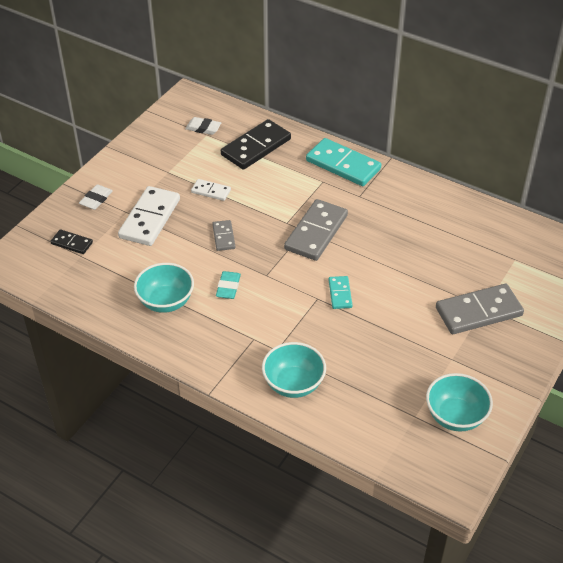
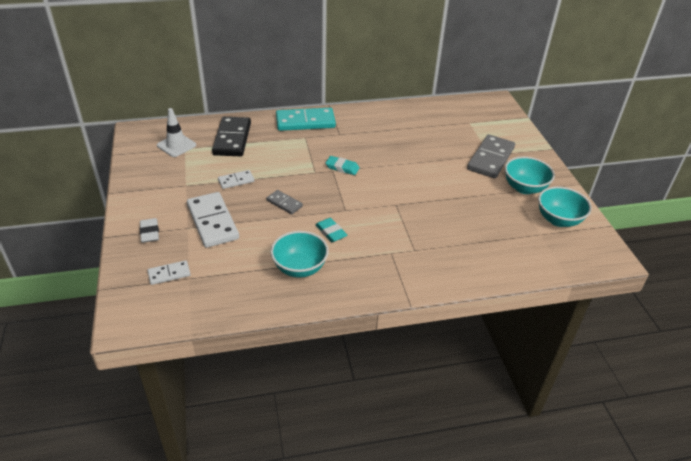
camera: 45 degrees left, 5 degrees down
black domino [50,229,93,254] -> white domino [147,260,190,285]
white eraser [185,117,221,135] -> white traffic cone [157,108,196,157]
turquoise bowl [262,342,326,398] -> turquoise bowl moved to [505,156,555,194]
grey domino [284,199,348,261] -> turquoise eraser [325,156,360,175]
turquoise domino [329,276,353,309] -> none

